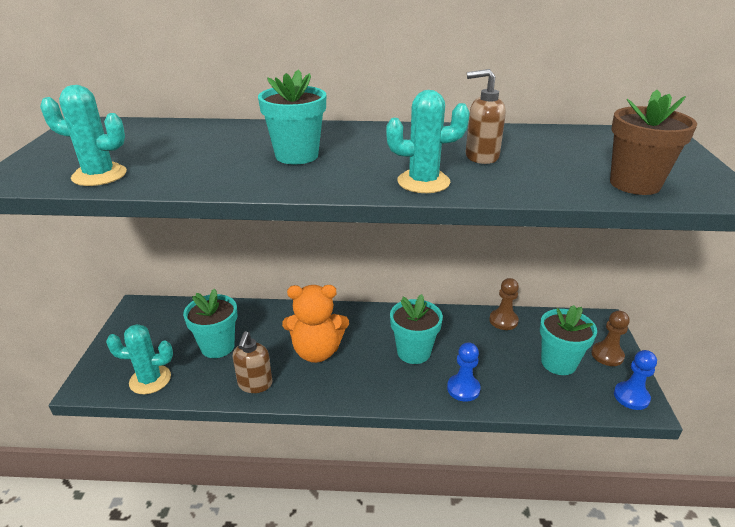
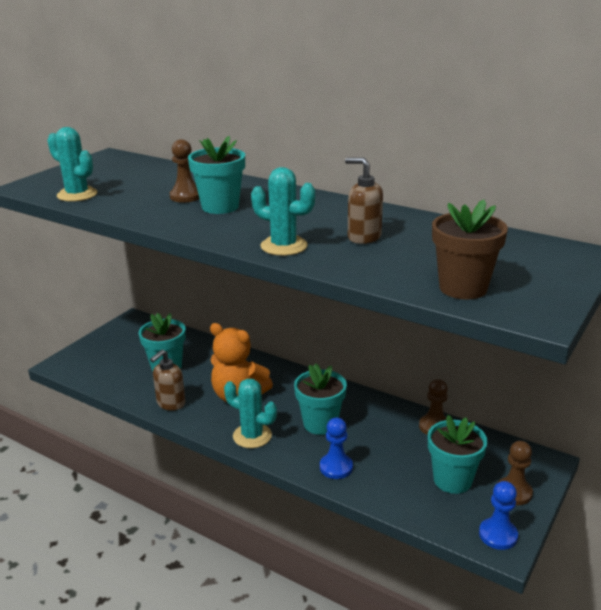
camera: 30 degrees right, 5 degrees down
turquoise cactus [106,324,173,394] -> turquoise cactus moved to [224,379,277,448]
none -> brown pawn [169,139,200,202]

